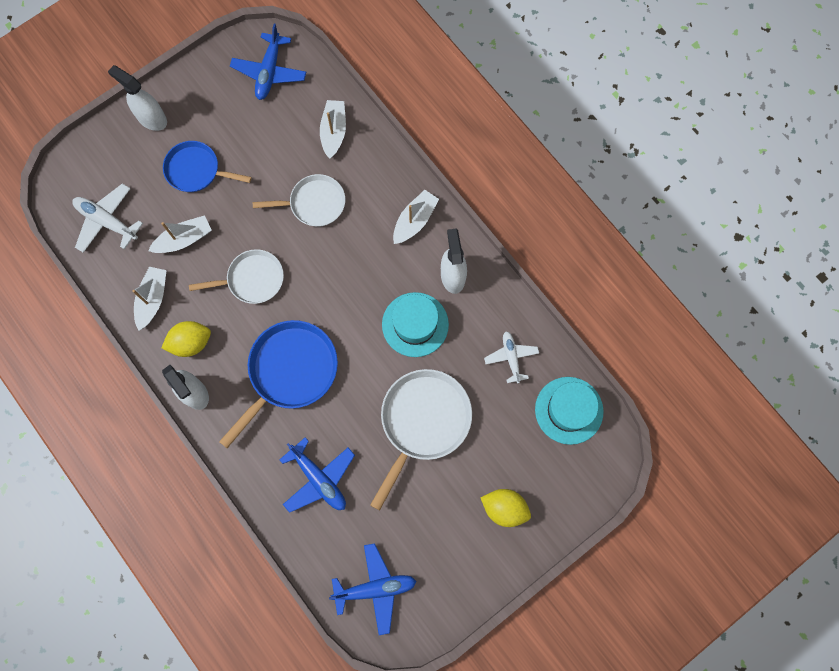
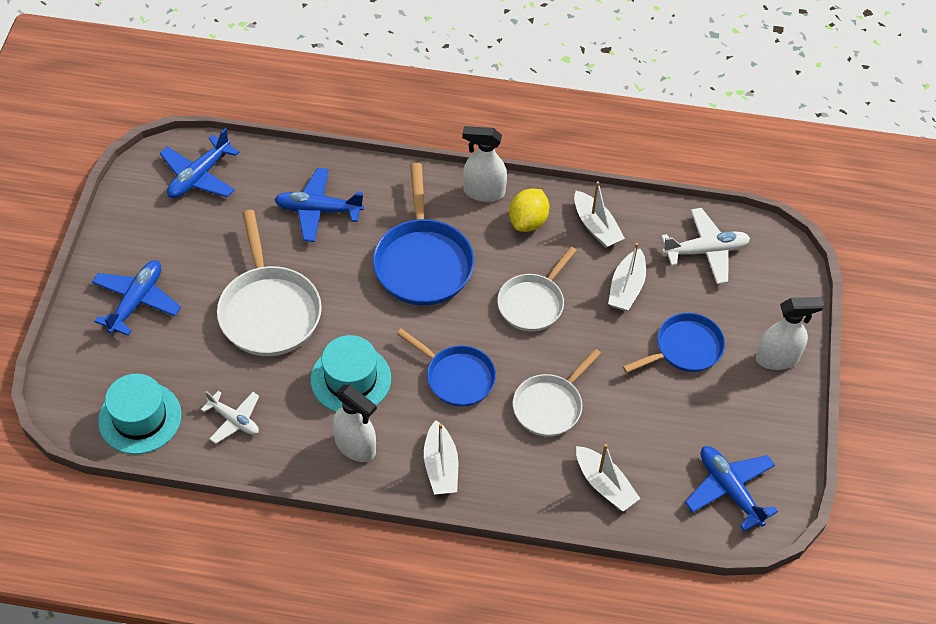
camera: 135 degrees right, 20 degrees down
yellow lemon [481,489,531,527] -> blue plane [92,260,181,336]
none -> blue pan [397,329,496,407]

